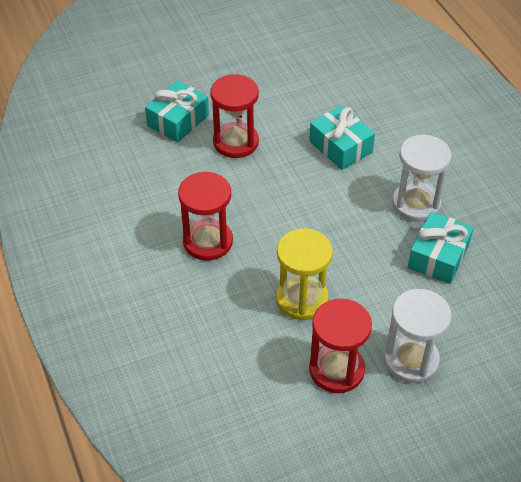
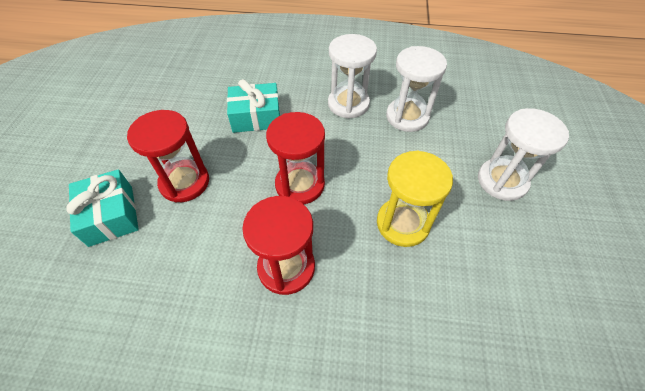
camera: 60 degrees left, 5 degrees up
red hourglass [309,298,372,393] -> red hourglass moved to [266,112,325,204]
turquoise gift [408,212,474,284] -> white hourglass [386,46,447,132]

